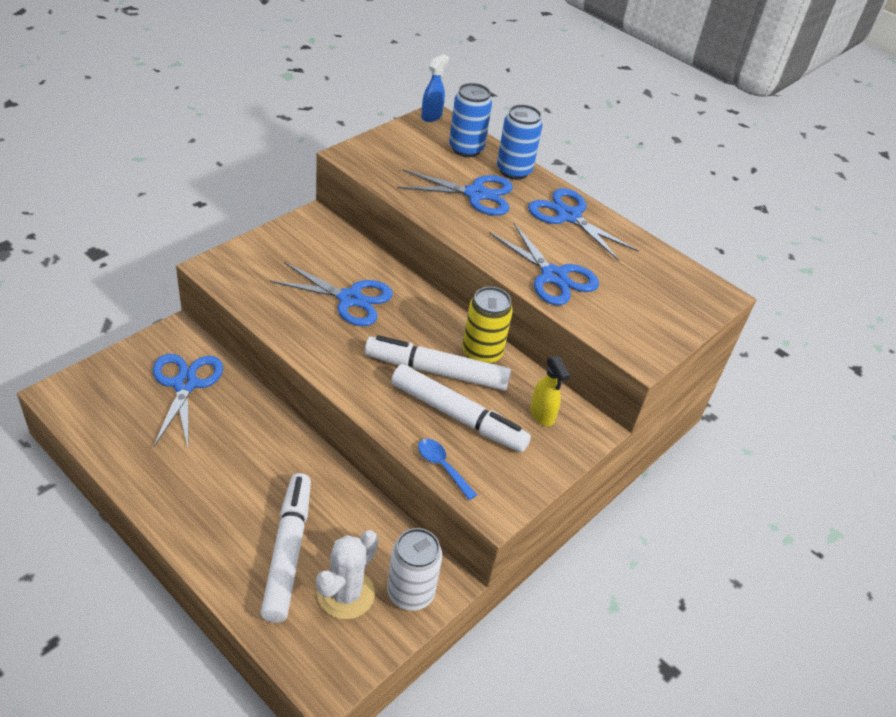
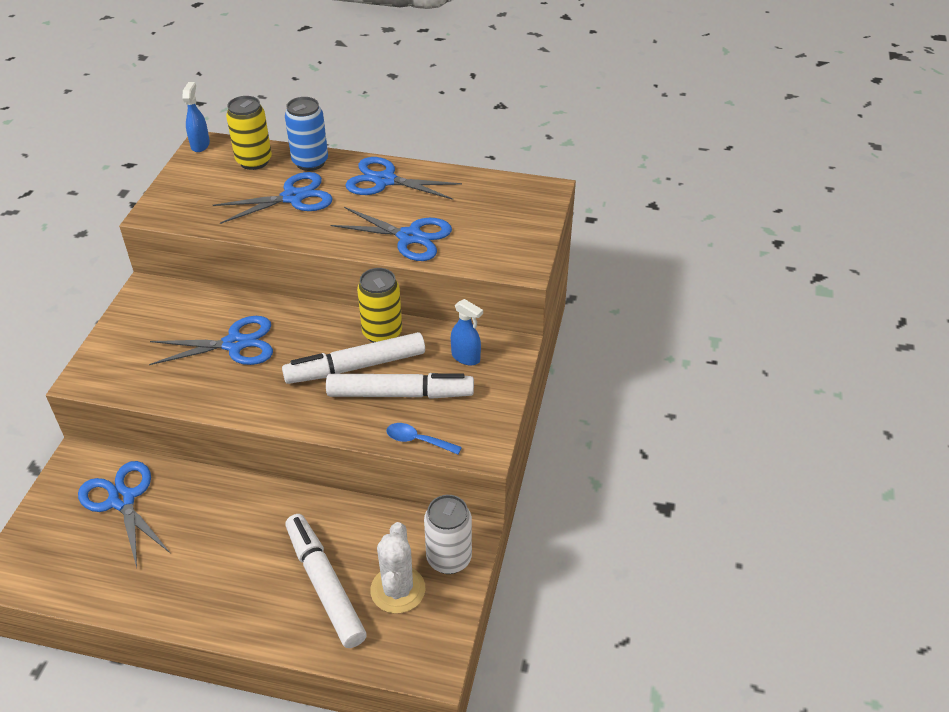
camera: 25 degrees left, 0 degrees up
blue can [449,83,492,157] -> yellow can [226,96,272,170]
yellow spray bottle [530,356,570,426] -> blue spray bottle [451,299,483,366]

